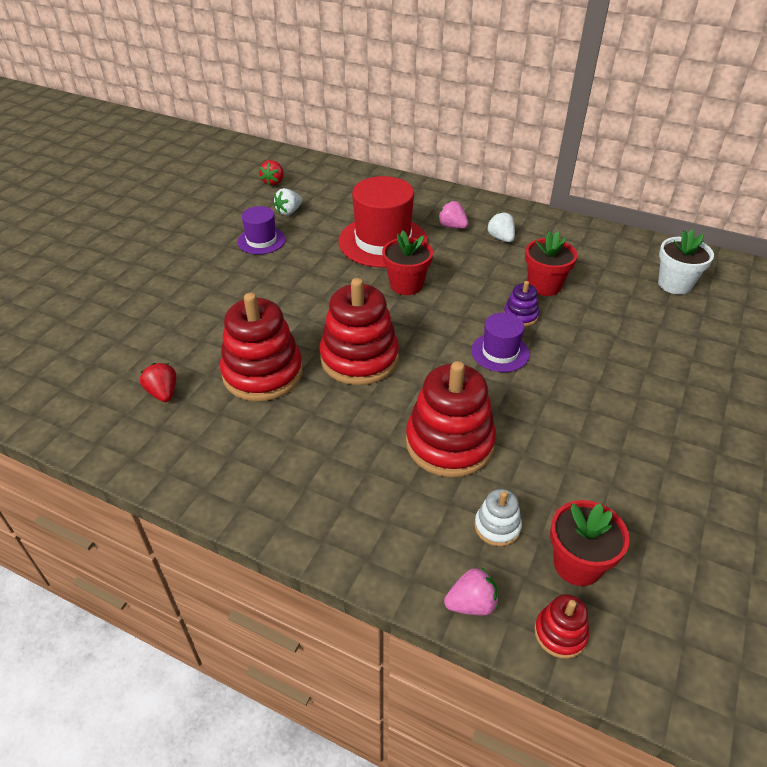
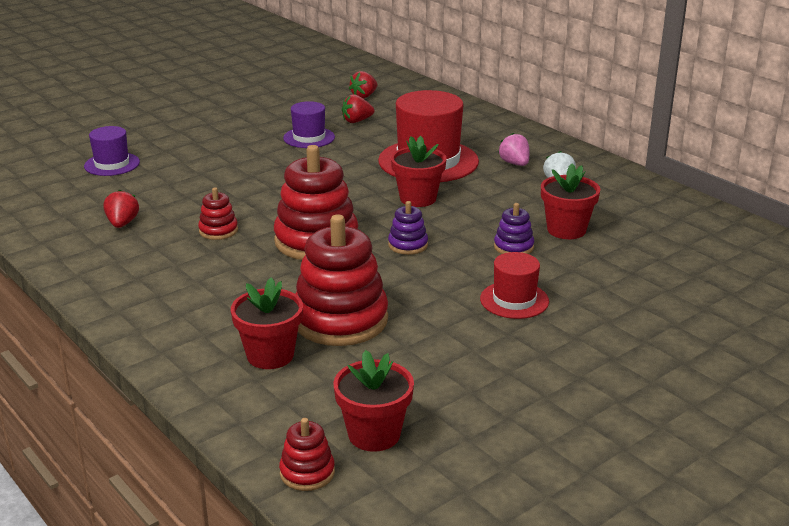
camera: 25 degrees right, 15 degrees down
red stacking toy [220,293,303,401] -> red stacking toy [198,187,238,240], size x0.47
white strawberry [273,188,302,215] -> red strawberry [342,94,374,123]
pink strawberry [444,567,498,615] -> none
purple hat [471,313,530,372] -> purple hat moved to [84,126,140,176]
white stacking toy [474,489,522,546] -> none
white flower pot [658,229,714,294] -> none
none -> red flower pot [231,277,303,369]
none -> purple stacking toy [388,201,428,255]
none -> red hat [480,252,549,319]

